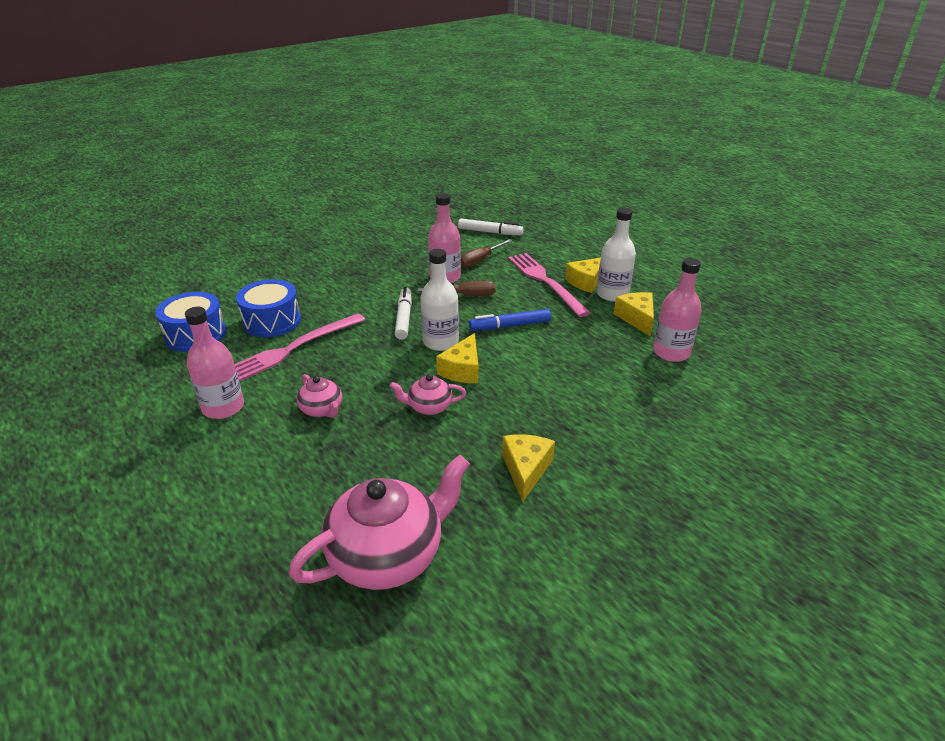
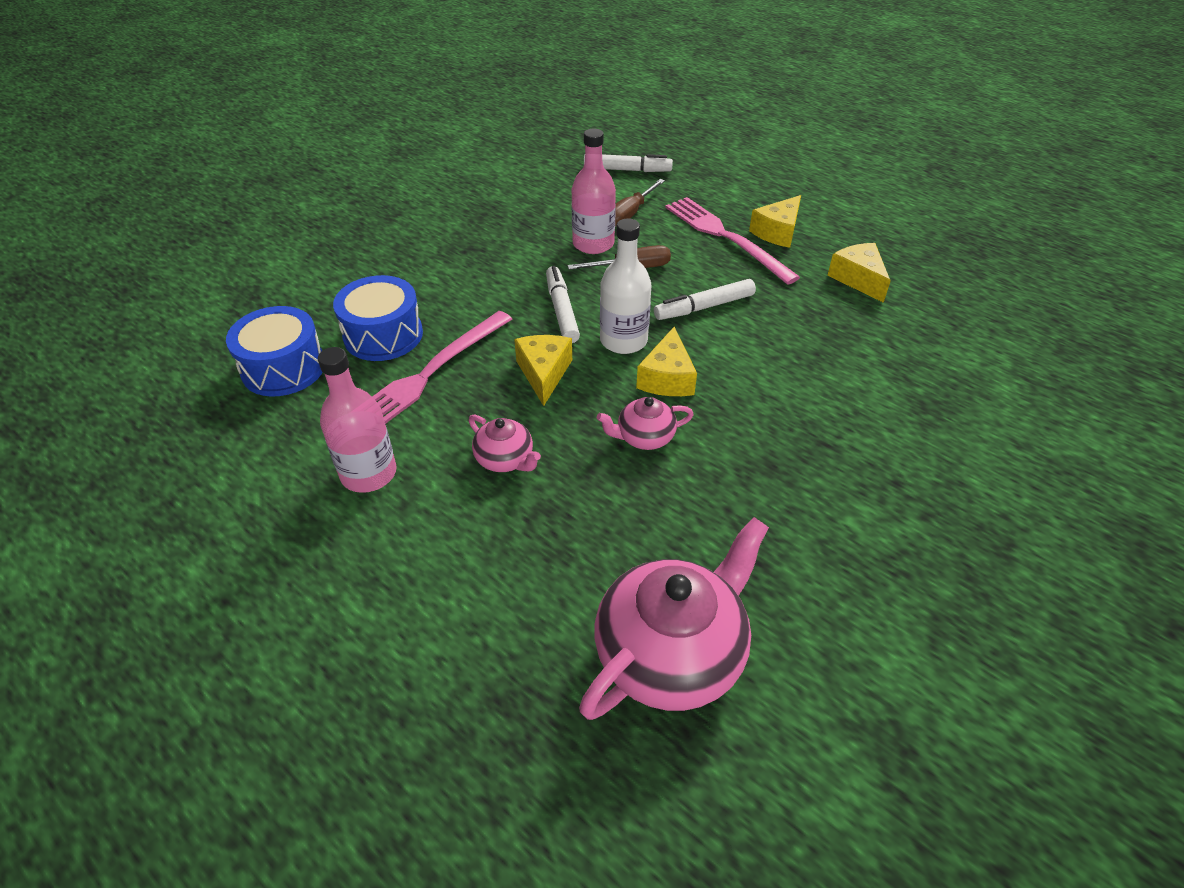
camera: 10 degrees left, 10 degrees up
blue marker [469,309,551,331] -> white marker [654,279,756,320]
yellow cheese [502,434,555,502] -> yellow cheese moved to [514,335,572,406]
white bottle [596,208,636,302] -> none
pink bottle [653,258,702,362] -> none

